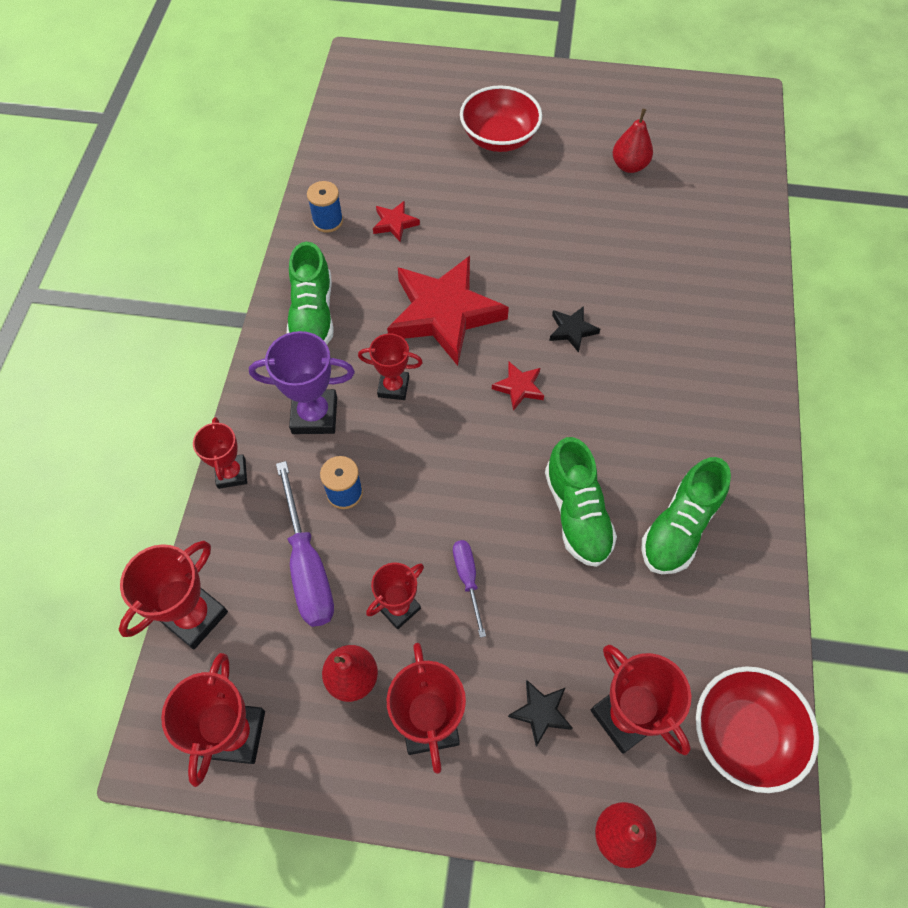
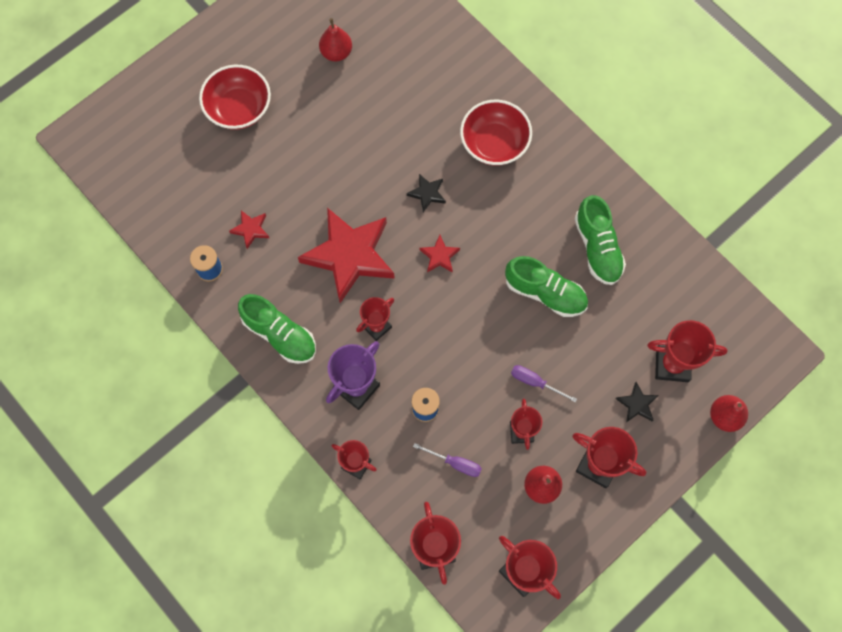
camera: 50 degrees left, 10 degrees up
purple screwdriver [276,461,334,627] -> purple screwdriver [413,443,482,477], size x0.55
red bowl [696,666,819,793] -> red bowl moved to [460,100,532,166]

